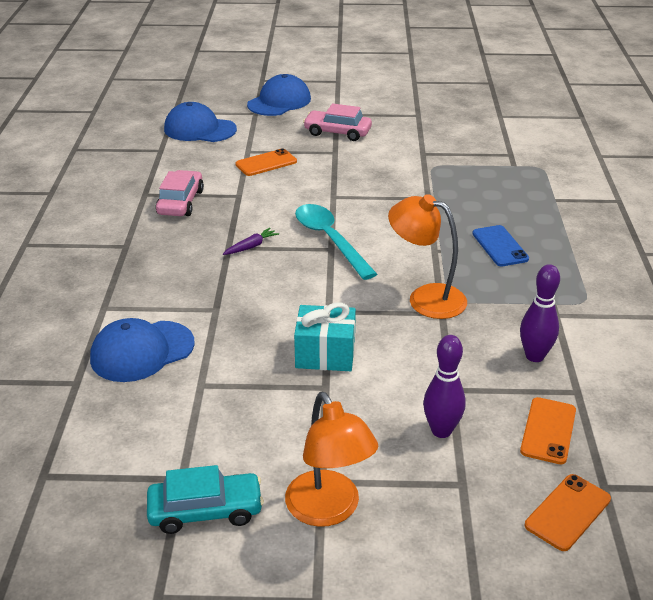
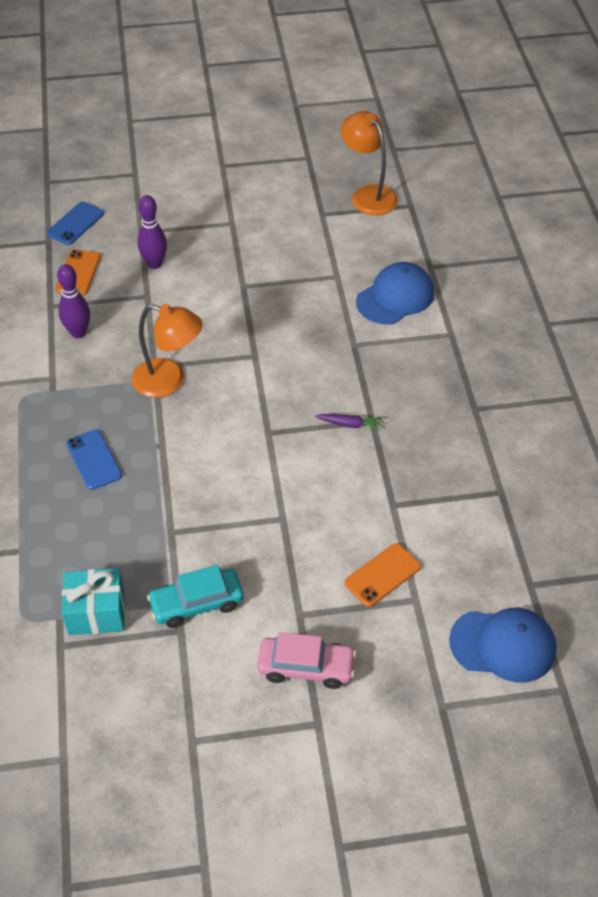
camera: 170 degrees right, 15 degrees up
turquoise car [147,465,264,534] -> turquoise car moved to [147,565,244,628]
pink car [156,170,204,216] -> none
purple carrot [223,228,279,255] -> purple carrot turned 120 degrees counterclockwise [315,414,382,430]
blue cap [247,74,311,116] -> none
orange lamp [285,392,378,527] -> orange lamp moved to [341,111,398,215]
turquoise gift [294,302,356,371] -> turquoise gift moved to [62,568,125,635]
turquoise spoon [295,204,377,280] -> none
orange phone [525,474,611,551] -> blue phone [47,202,104,245]

